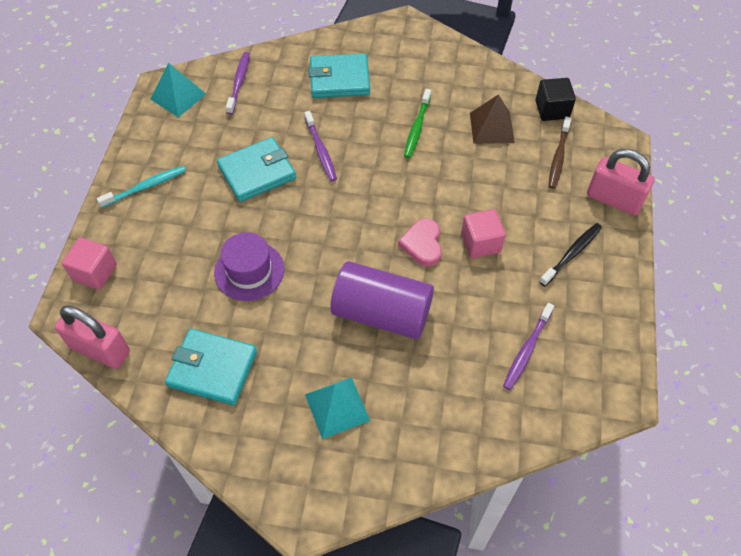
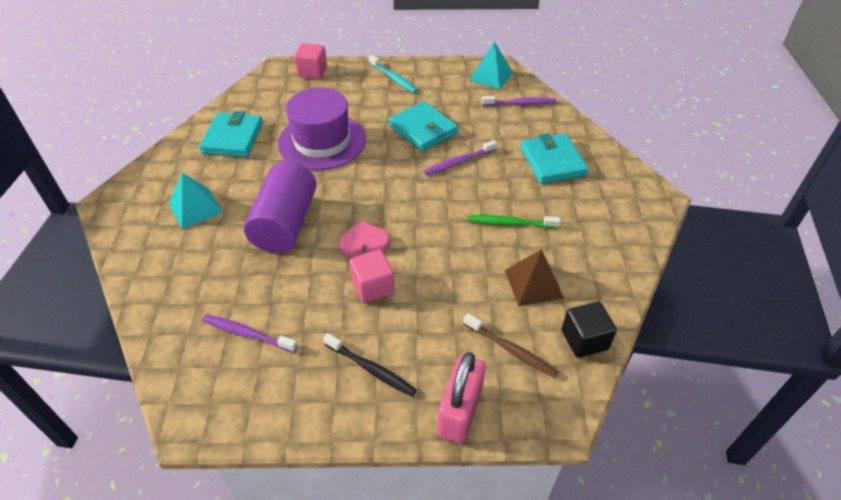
camera: 80 degrees right, 10 degrees down
pink padlock [55,305,130,369] -> none
purple hat [214,232,284,301] -> purple hat [278,88,366,170], size x1.53
brown toothbrush [548,117,571,189] -> brown toothbrush turned 150 degrees counterclockwise [463,313,559,379]

